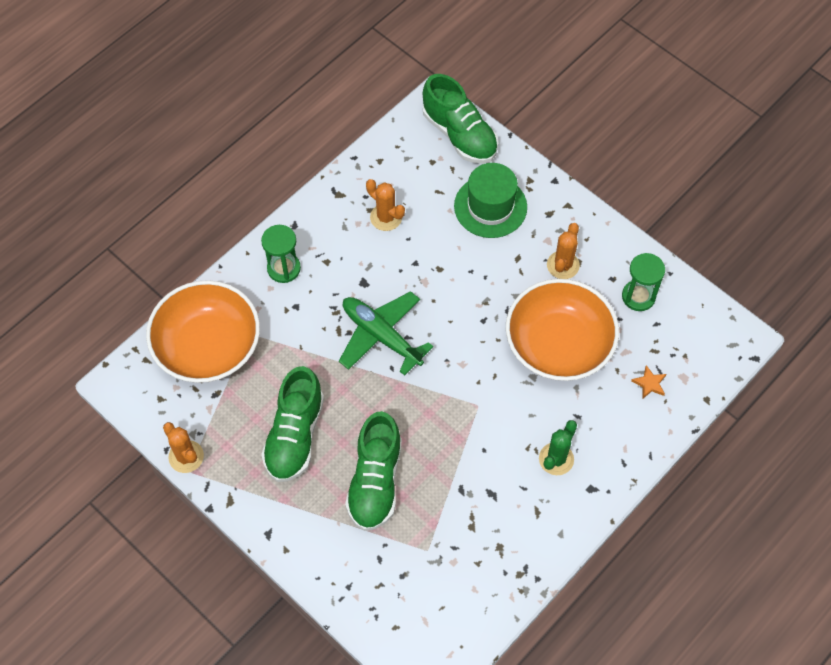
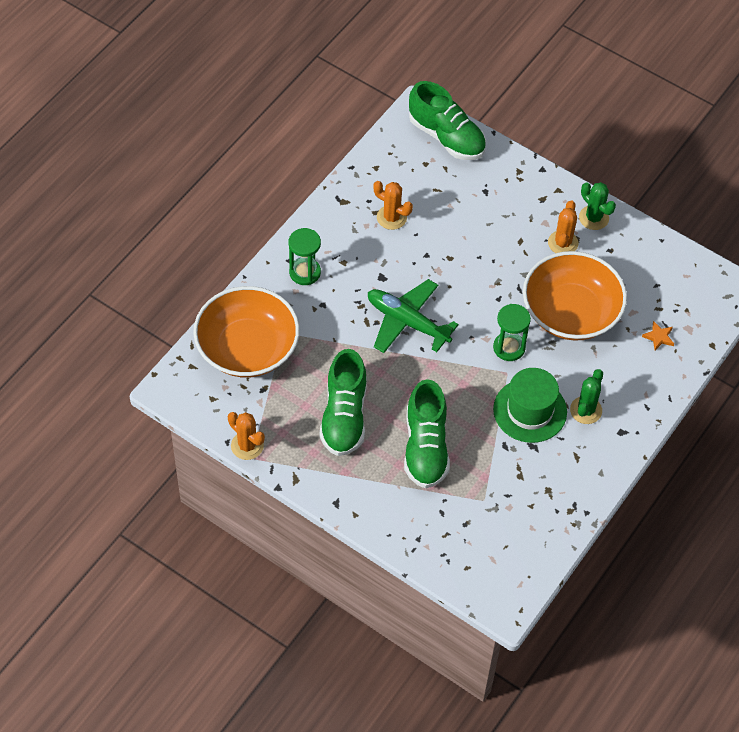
camera: 10 degrees left, 5 degrees down
green hat [454,163,527,238] -> green hat moved to [493,368,567,443]
green hourglass [622,253,665,311] -> green hourglass moved to [493,304,531,361]
none -> green cactus [579,182,616,230]

